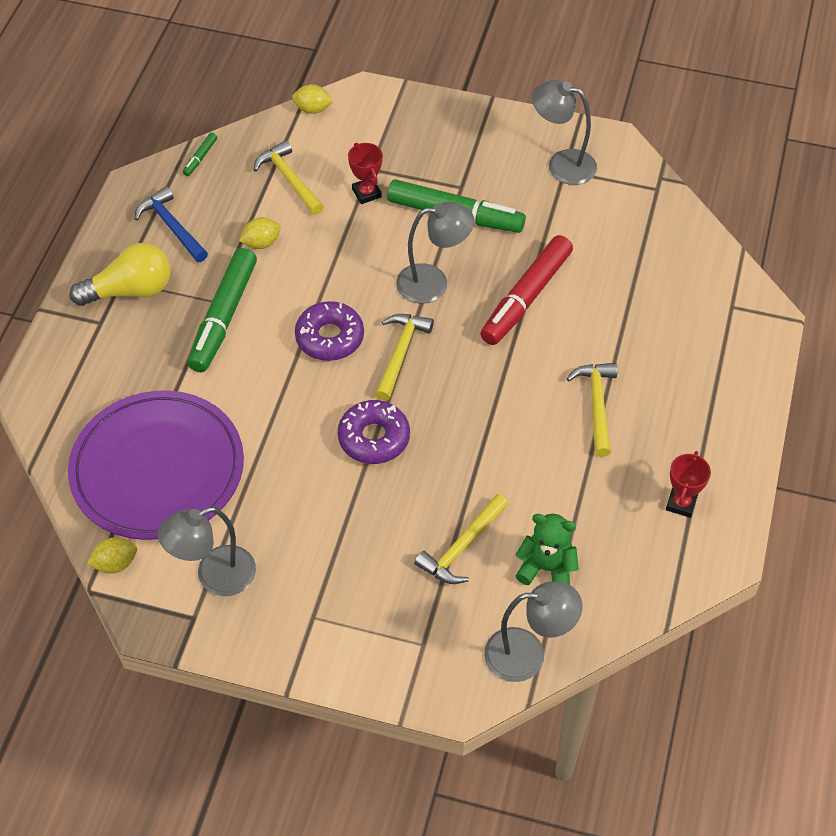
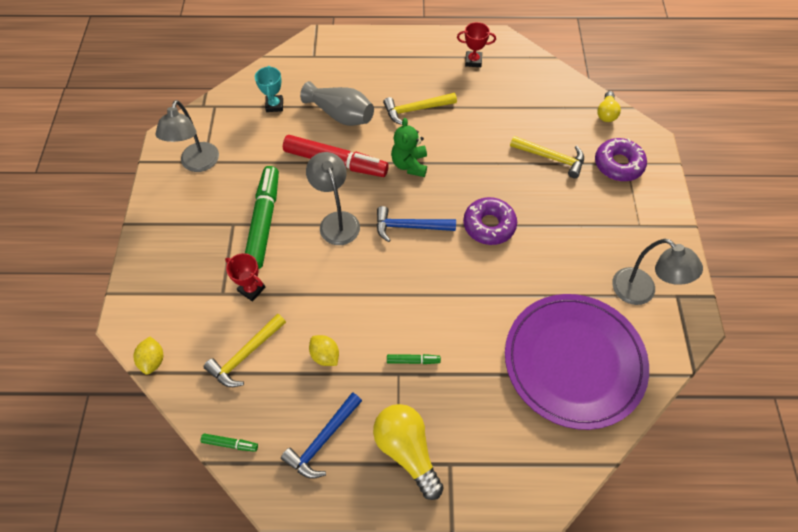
camera: 105 degrees left, 5 degrees up
yellow lemon [87,537,137,574] -> none
green marker [187,248,257,372] -> green marker [387,354,441,364], size x0.42
purple donut [295,301,364,361] -> purple donut moved to [595,138,647,181]
red trophy [348,143,383,204] -> red trophy turned 75 degrees clockwise [225,253,265,302]
yellow hammer [375,314,434,401] -> blue hammer [376,206,456,242]
grey lamp [484,581,582,682] -> yellow light bulb [597,91,621,122]
green teddy bear [516,514,579,585] -> green teddy bear moved to [391,118,427,177]
none -> turquoise trophy [255,66,283,112]
none -> grey vase [300,81,374,126]

